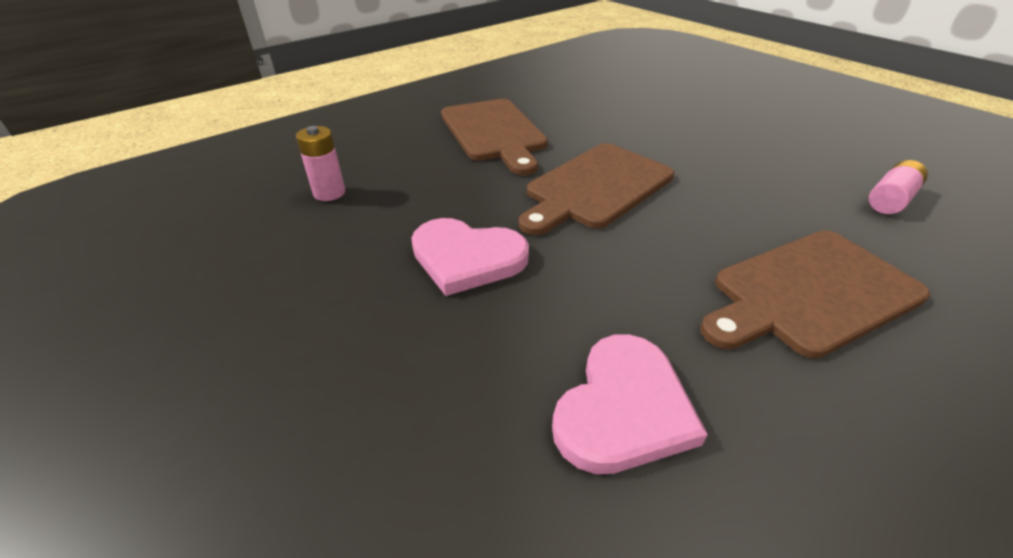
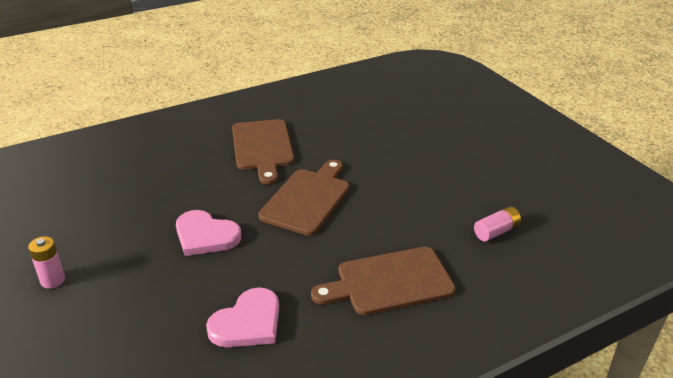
camera: 10 degrees right, 5 degrees down
pink battery [296,126,345,201] -> pink battery moved to [28,236,65,289]
brown cutting board [518,143,674,235] -> brown cutting board turned 150 degrees clockwise [258,160,350,236]

